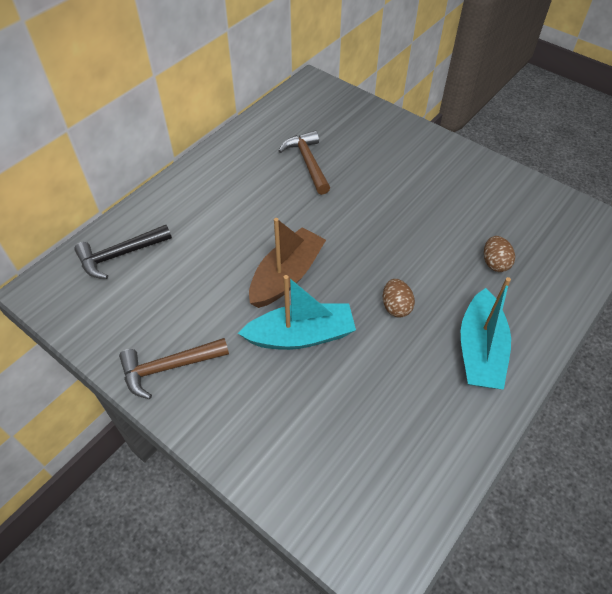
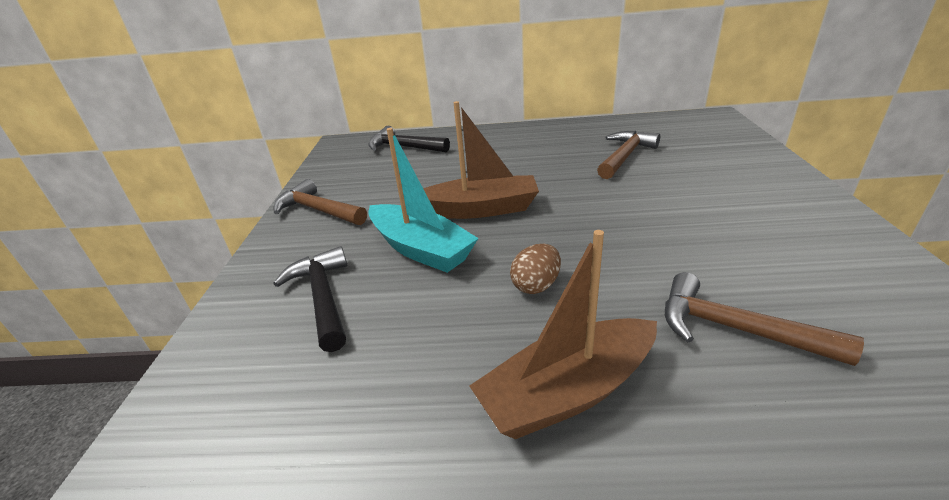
camera: 55 degrees right, 20 degrees down
turquoise boat [461,277,511,390] -> brown boat [469,230,657,439]
brown egg [484,236,515,272] -> brown hammer [665,272,864,366]
none -> black hammer [273,246,347,352]

